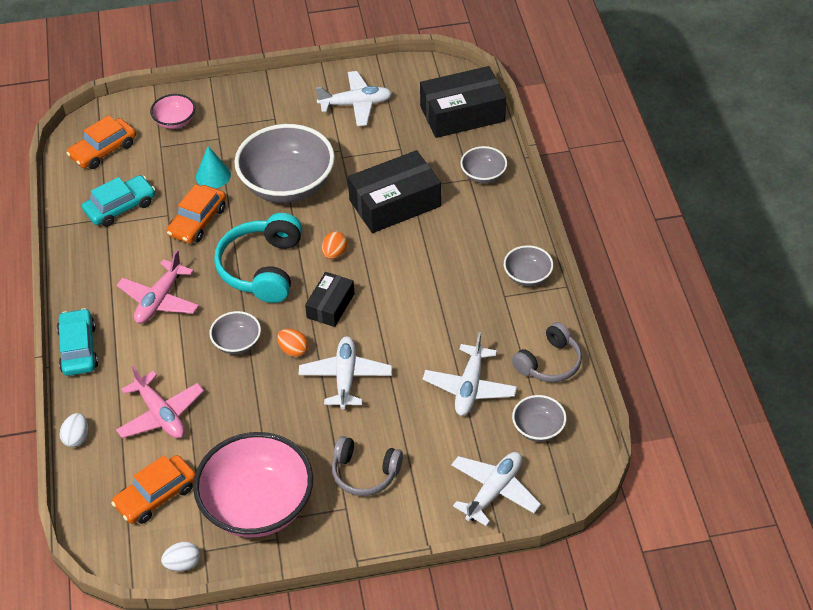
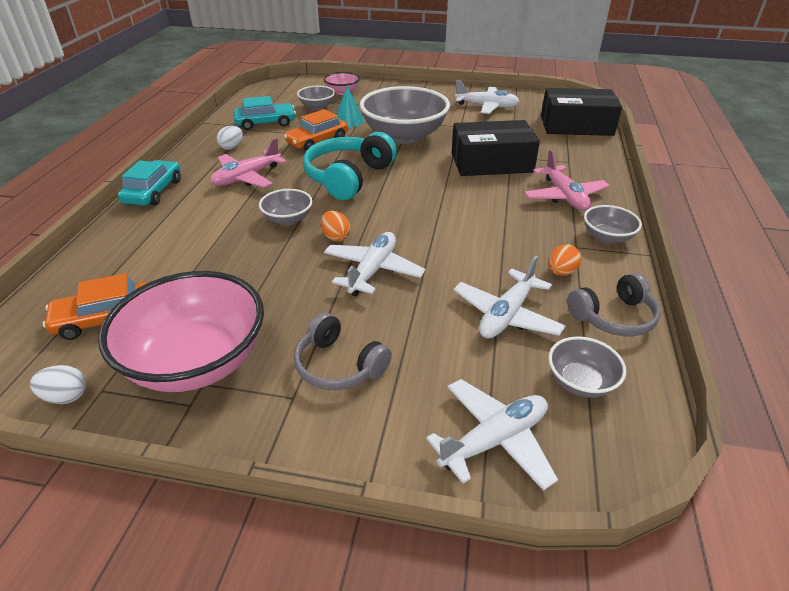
camera: 20 degrees right, 10 degrees down
white egg [60,413,88,447] -> white egg moved to [217,126,243,150]
orange car [67,115,136,169] -> none
pink plane [116,365,204,438] -> pink plane moved to [524,150,610,211]
black box [305,272,355,327] -> none
orange egg [322,231,347,259] -> orange egg moved to [548,244,582,276]
grey bowl [460,146,507,184] -> grey bowl moved to [297,86,335,110]

